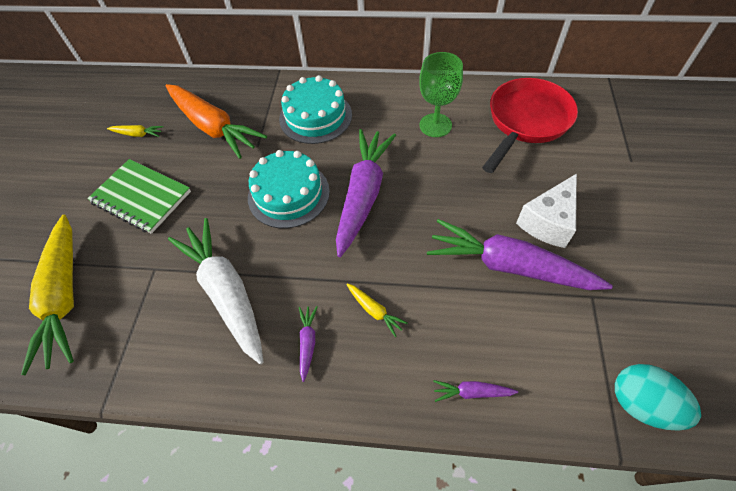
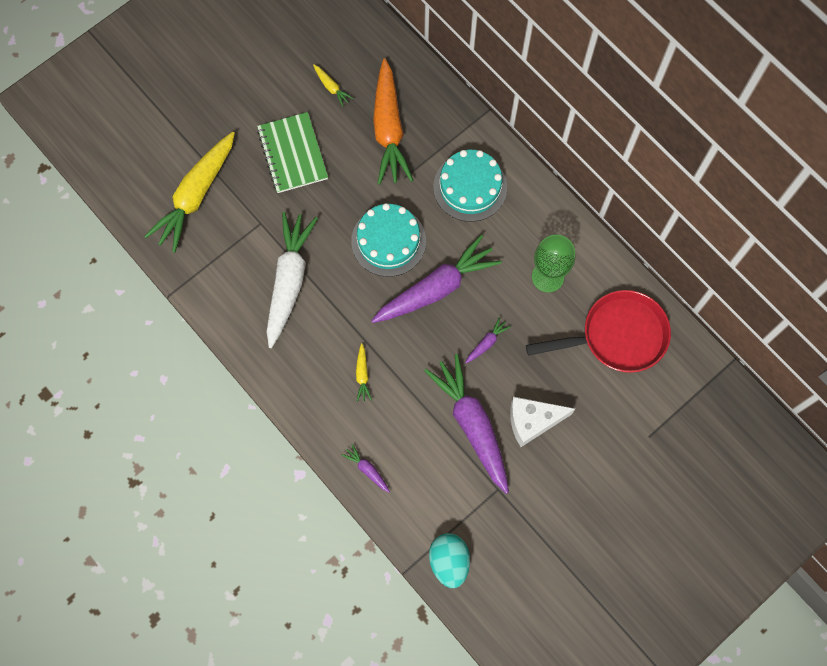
camera: 40 degrees right, 15 degrees up
purple carrot [299,306,318,382] -> purple carrot moved to [465,317,511,363]

